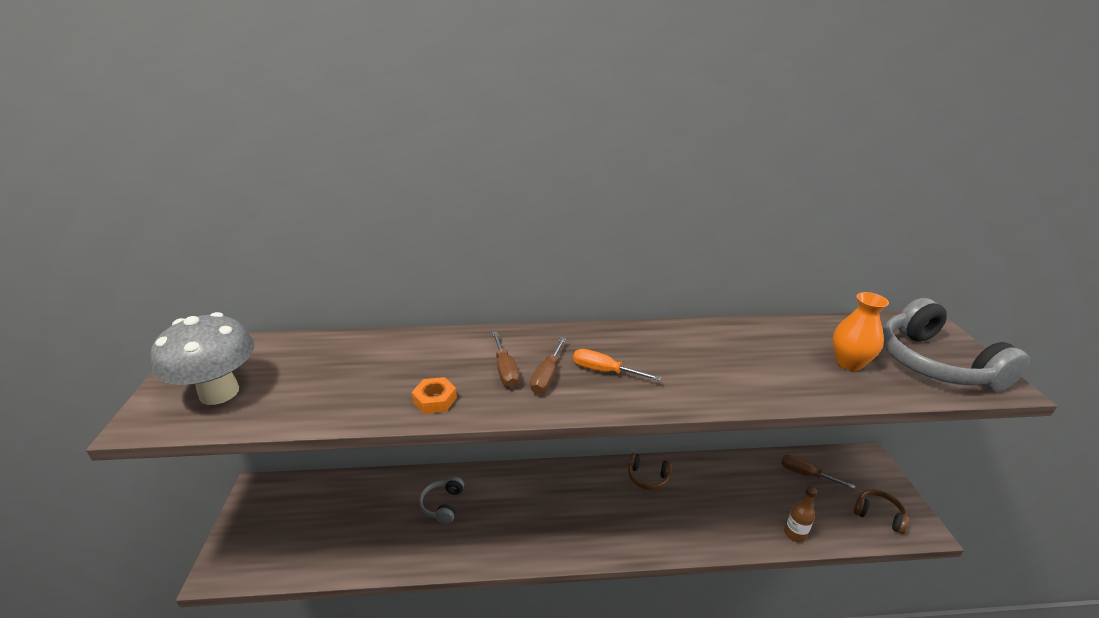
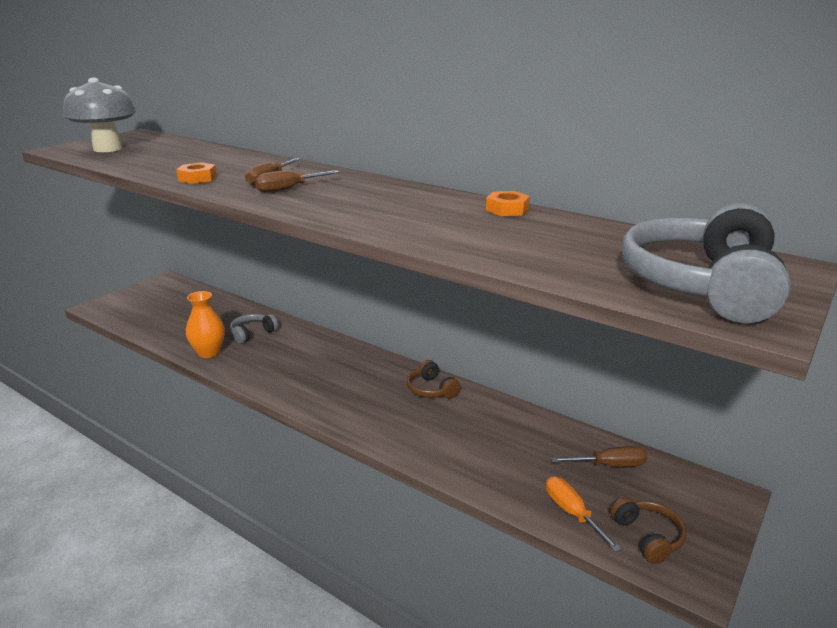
camera: 40 degrees right, 5 degrees down
orange screwdriver [573,349,661,381] -> orange screwdriver moved to [546,476,621,552]
brown screwdriver [781,455,855,489] -> brown screwdriver turned 105 degrees clockwise [551,446,647,467]
brown bottle [784,486,817,542] -> none
orange vase [833,292,889,371] -> orange vase moved to [186,291,225,358]
none -> orange nut [486,191,530,216]

